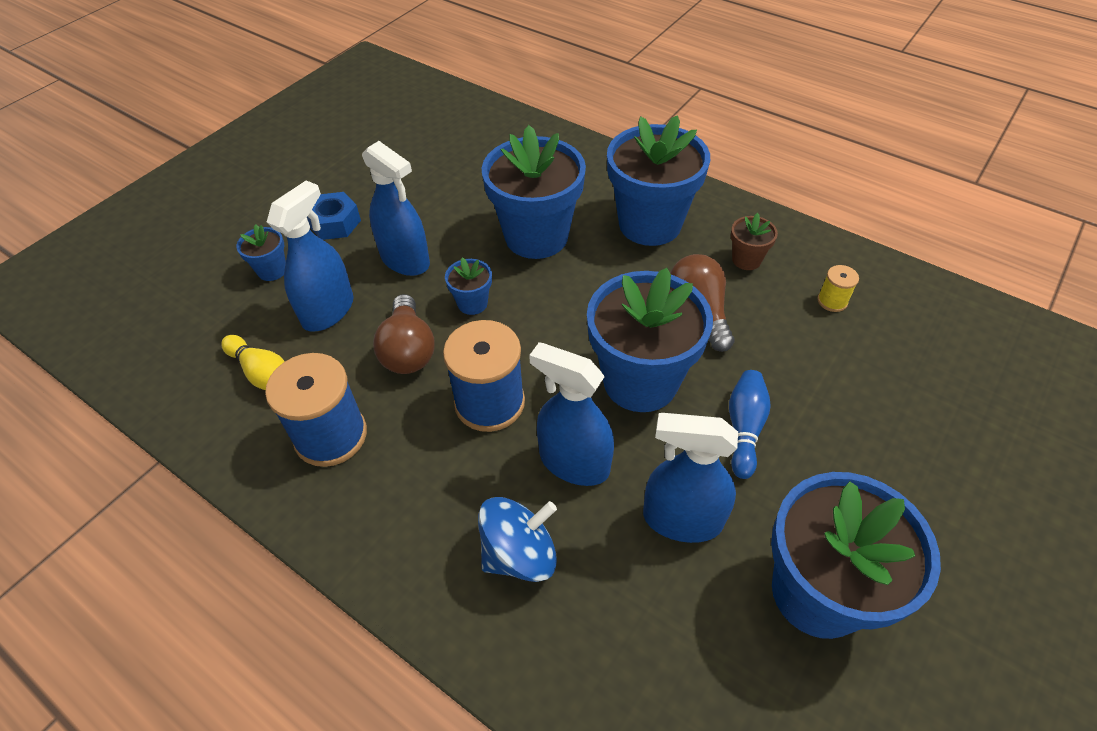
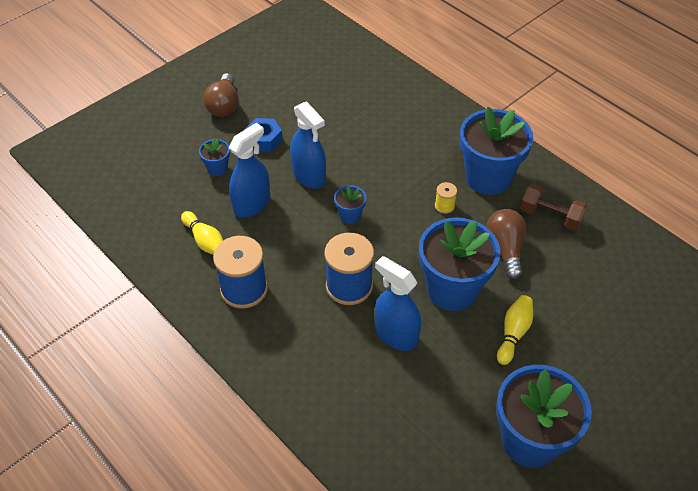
camera: 10 degrees right, 0 degrees up
brown light bulb [373,294,435,374] -> brown light bulb moved to [203,73,239,117]
blue spinning top [478,497,557,582] -> none
blue flower pot [482,125,586,259] -> none
blue spray bottle [643,413,738,543] -> none
blue bowling pin [729,370,771,479] -> yellow bowling pin [497,295,533,365]
brown flower pot [731,213,778,270] -> brown dumbbell [520,184,587,231]
yellow spool [817,265,859,312] -> yellow spool moved to [435,182,457,214]

